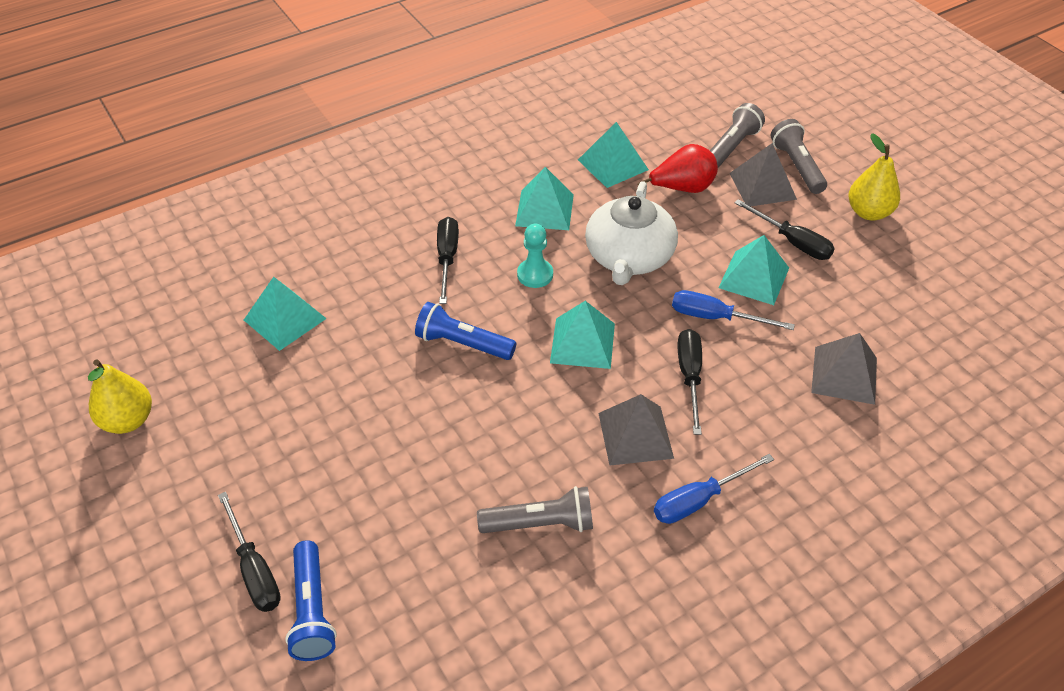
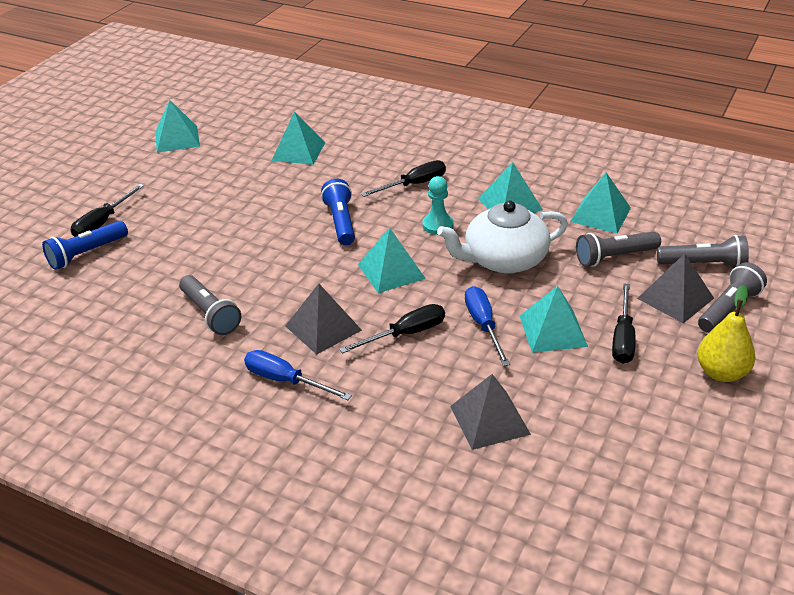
camera: 60 degrees right, 10 degrees down
yellow pear [88,359,152,434] -> turquoise pyramid [155,100,200,153]
red pear [637,144,718,193] -> grey flashlight [576,232,661,267]

